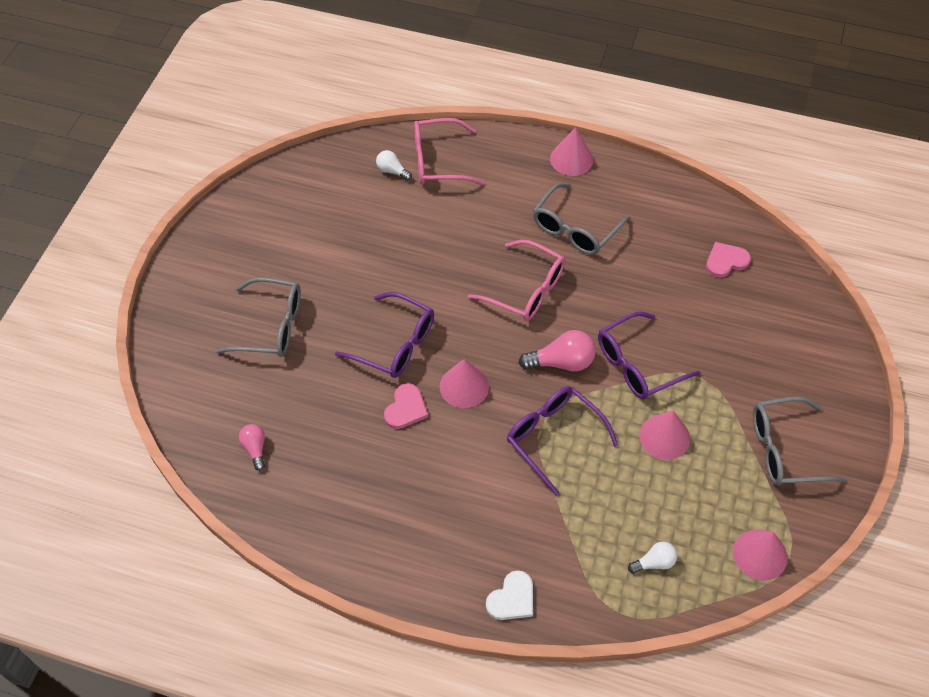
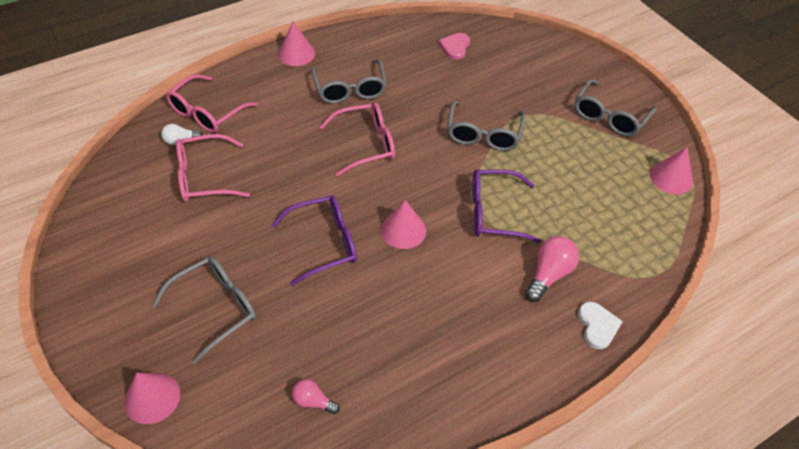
camera: 50 degrees left, 5 degrees down
pink heart [384,383,428,429] -> none
pink light bulb [519,330,596,371] -> pink light bulb moved to [525,236,579,302]
purple glasses [598,312,701,399] -> grey glasses [447,101,526,151]
white light bulb [628,542,677,574] -> none
pink cone [639,411,690,460] -> pink cone moved to [125,373,180,424]
none -> pink glasses [176,134,250,202]

